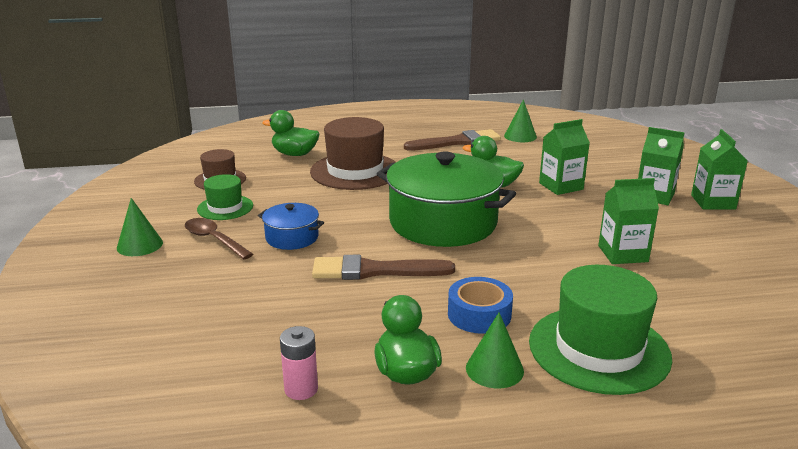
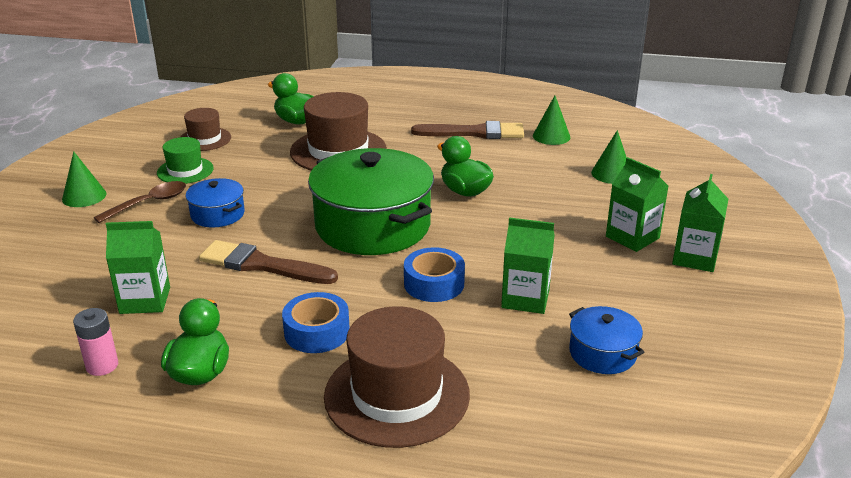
camera: 20 degrees right, 5 degrees up
brown spoon [185,218,253,260] -> brown spoon turned 75 degrees clockwise [94,181,186,223]
green cone [466,312,524,388] -> green cone moved to [591,130,627,184]
green hat [529,265,672,395] -> brown hat [324,306,470,448]
green carton [539,119,590,195] -> green carton moved to [106,221,170,314]
none -> blue tape [404,247,465,302]
none -> blue pot [569,306,644,374]

